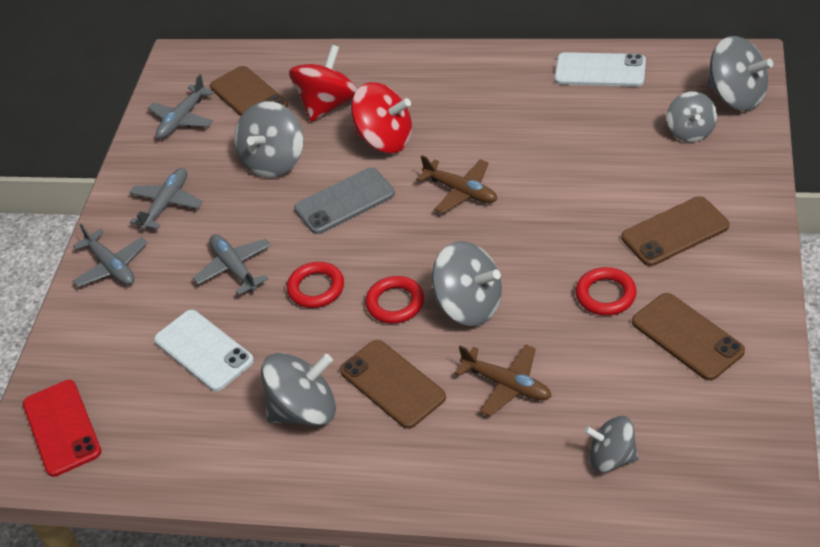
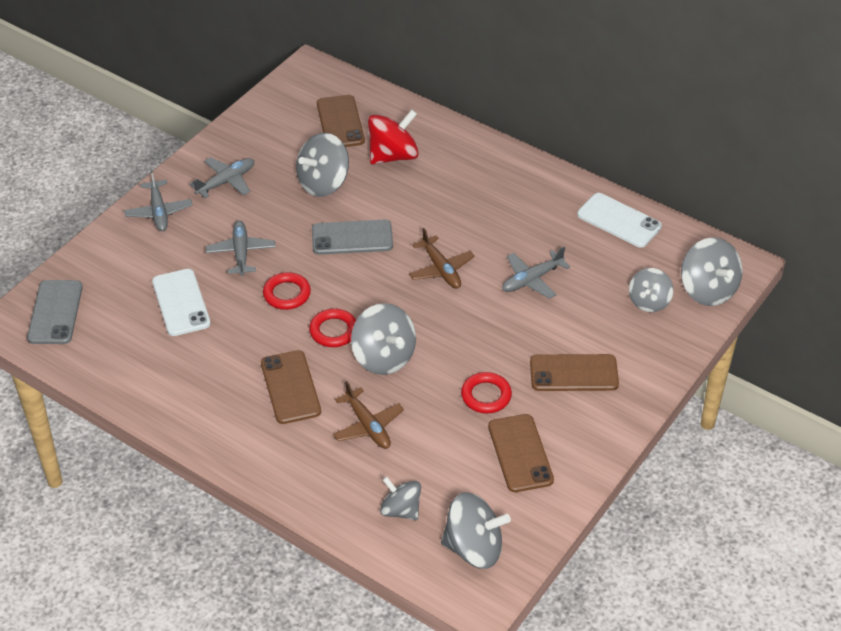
camera: 20 degrees right, 0 degrees up
red phone [23,380,102,477] -> grey phone [27,280,83,344]
grey plane [148,74,214,139] -> grey plane moved to [502,246,570,299]
grey spinning top [261,353,336,426] -> grey spinning top moved to [441,493,511,569]
red spinning top [351,82,412,153] -> none

